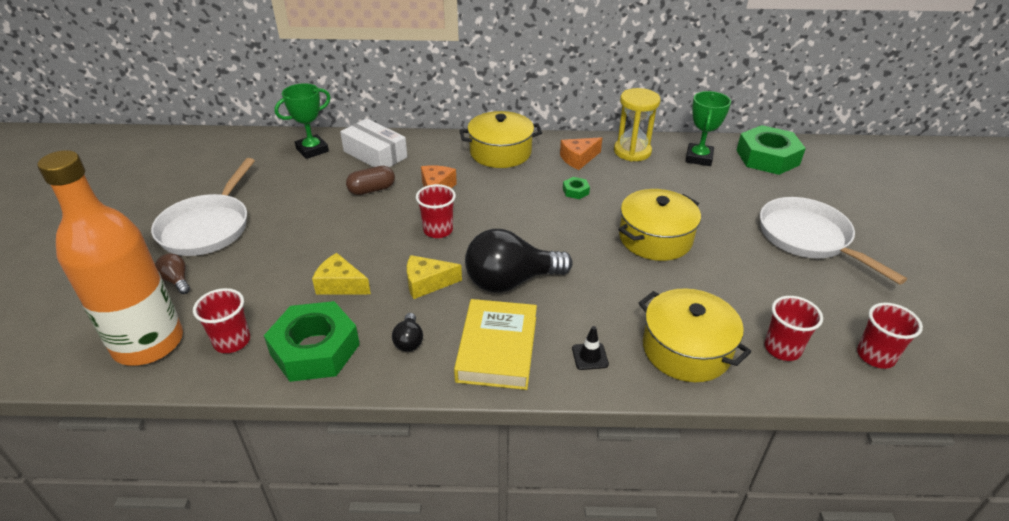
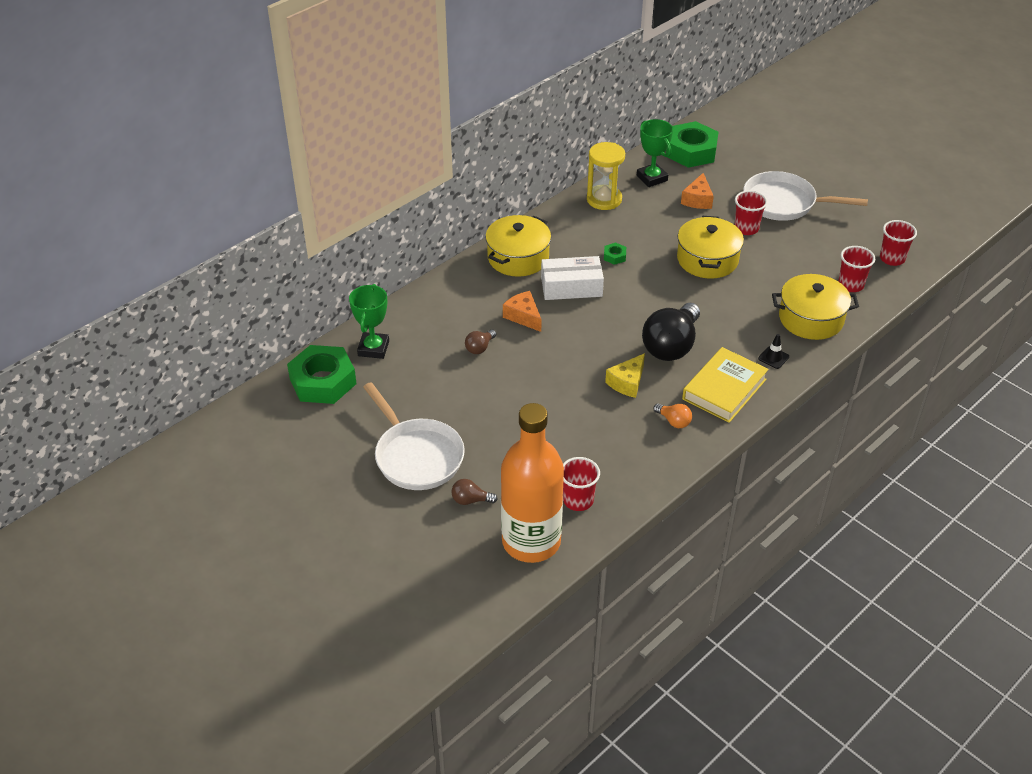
camera: 45 degrees left, 5 degrees up
green nut [264,301,360,382] -> green nut moved to [287,345,357,404]
yellow cheese [312,253,371,295] -> none
white box [340,118,407,167] -> white box moved to [541,256,604,300]
brown capsule [346,166,395,195] -> brown light bulb [465,330,496,354]
black light bulb [392,313,423,352] -> orange light bulb [654,404,692,428]
red cup [416,184,456,238] -> red cup moved to [735,191,768,235]
yellow book [454,299,537,390] -> yellow book turned 75 degrees clockwise [682,347,769,423]
orange cheese [560,137,602,170] -> orange cheese moved to [681,173,714,209]

